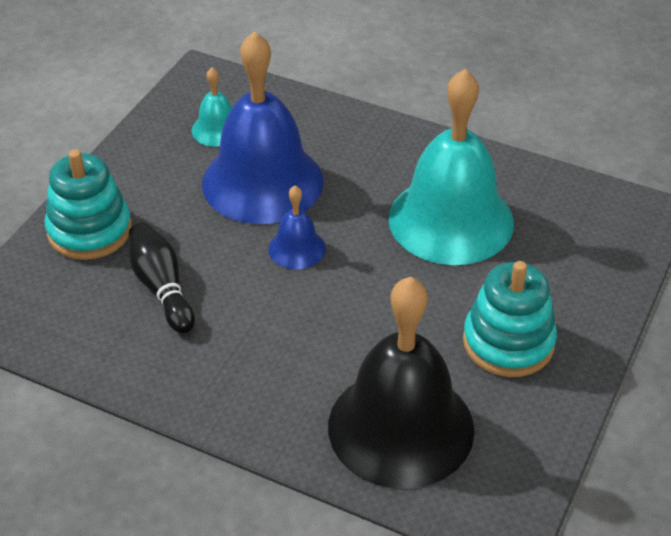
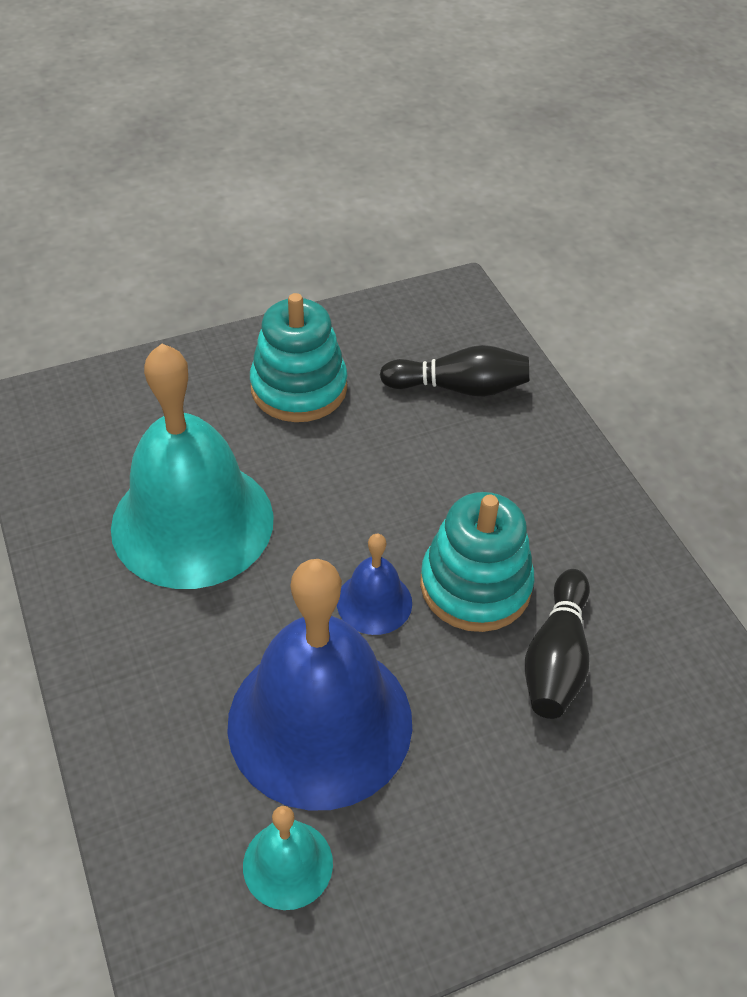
camera: 140 degrees left, 5 degrees up
turquoise stacking toy [45,149,132,260] -> turquoise stacking toy moved to [420,492,534,632]
black bell [328,277,474,489] -> black bowling pin [380,345,529,397]

